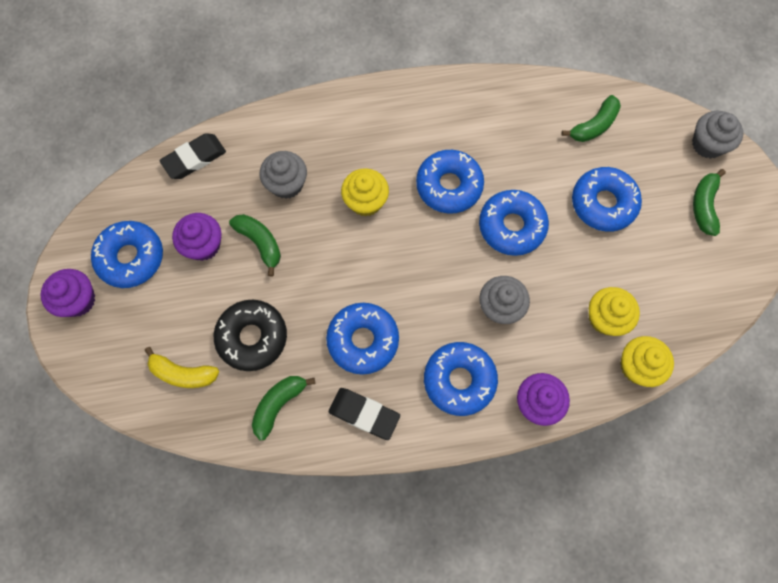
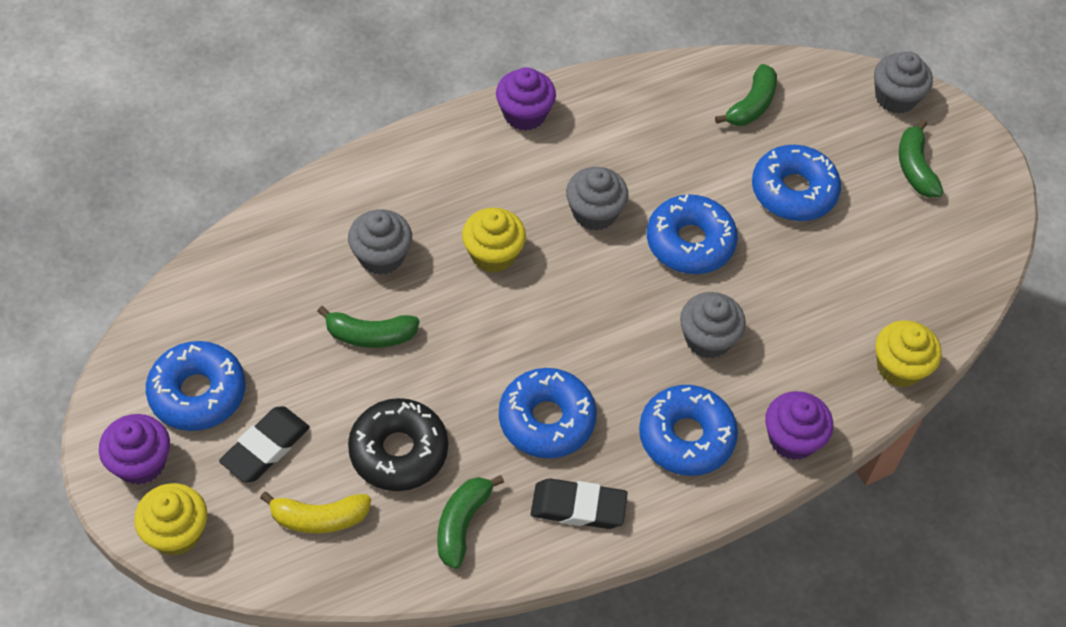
camera: 20 degrees left, 15 degrees down
black eraser [159,133,226,179] -> black eraser moved to [219,406,310,483]
purple cupcake [172,213,221,261] -> purple cupcake moved to [496,67,556,131]
green banana [229,214,281,276] -> green banana turned 150 degrees clockwise [317,306,420,348]
blue donut [416,150,484,214] -> grey cupcake [566,167,629,231]
yellow cupcake [589,287,640,336] -> yellow cupcake moved to [134,483,207,556]

